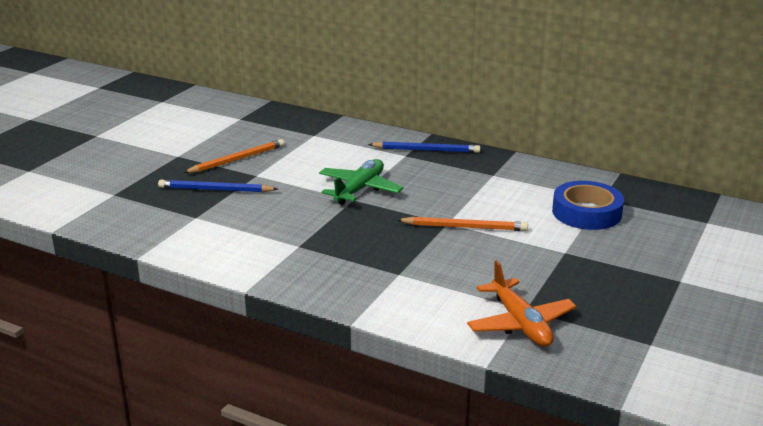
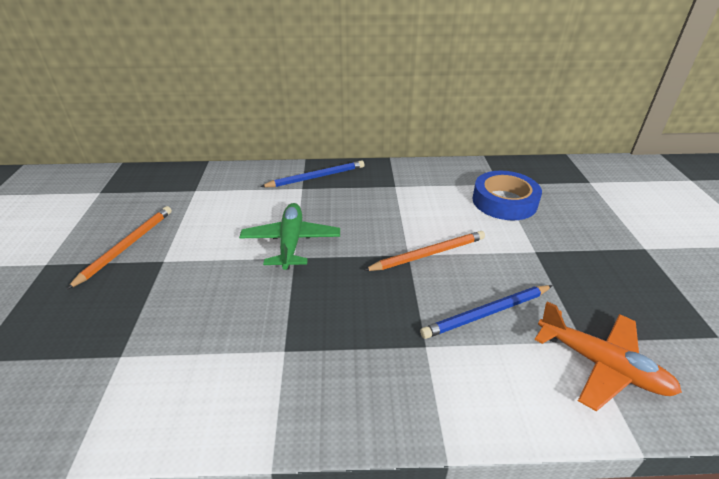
camera: 30 degrees left, 10 degrees up
blue pencil [158,180,278,192] -> blue pencil moved to [420,285,553,339]

